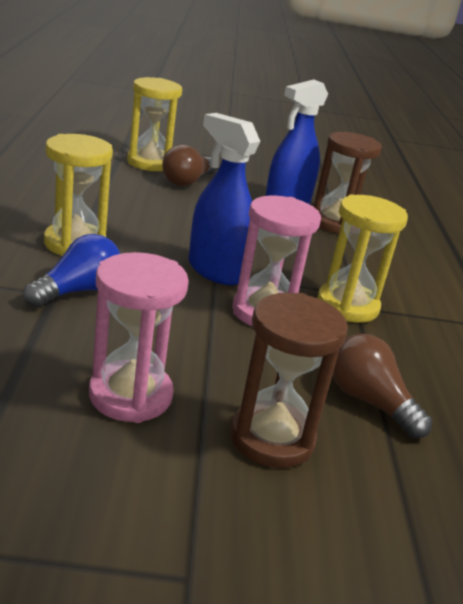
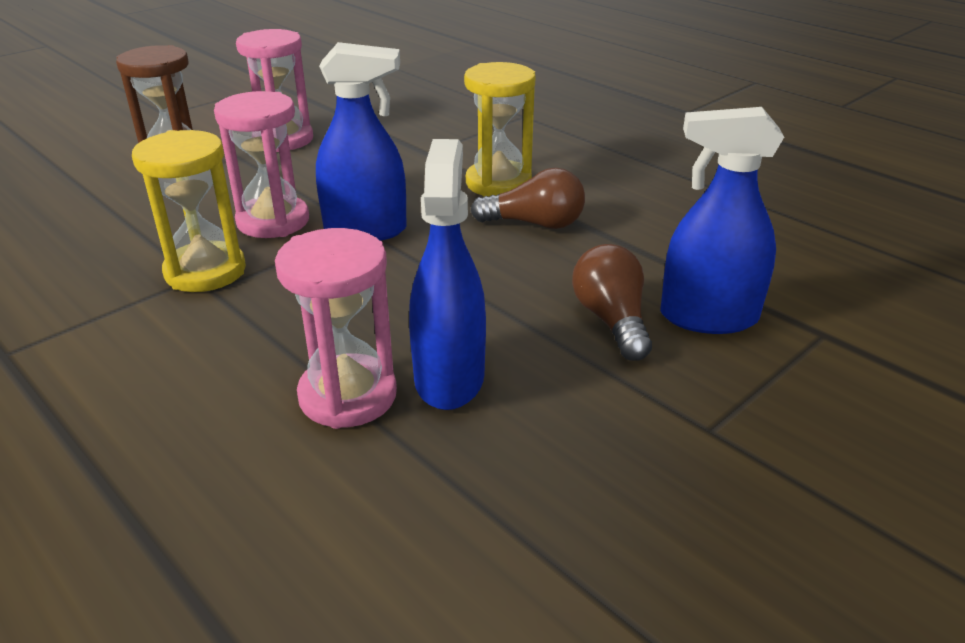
camera: 140 degrees right, 5 degrees up
blue light bulb [23,234,120,307] -> none
yellow hourglass [127,77,182,171] -> blue spray bottle [660,107,784,334]
brown hourglass [314,132,382,234] -> pink hourglass [275,228,397,429]
brown light bulb [333,334,433,438] -> brown light bulb moved to [471,168,585,229]

